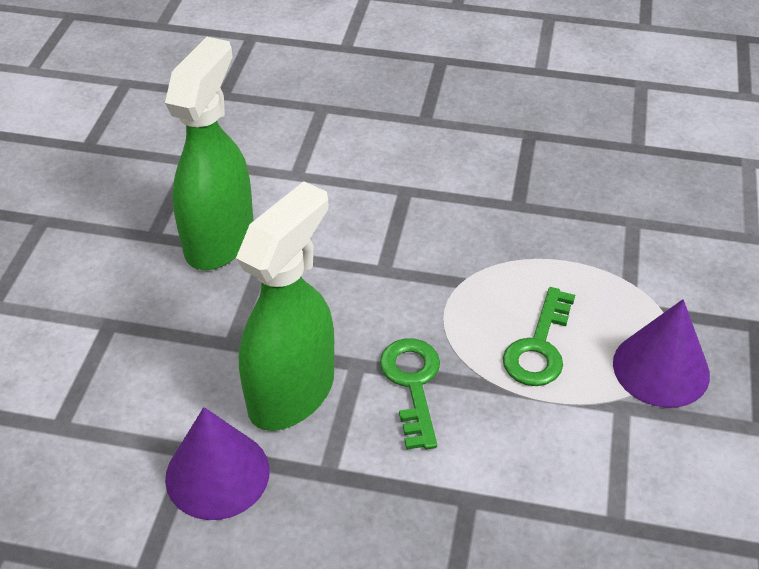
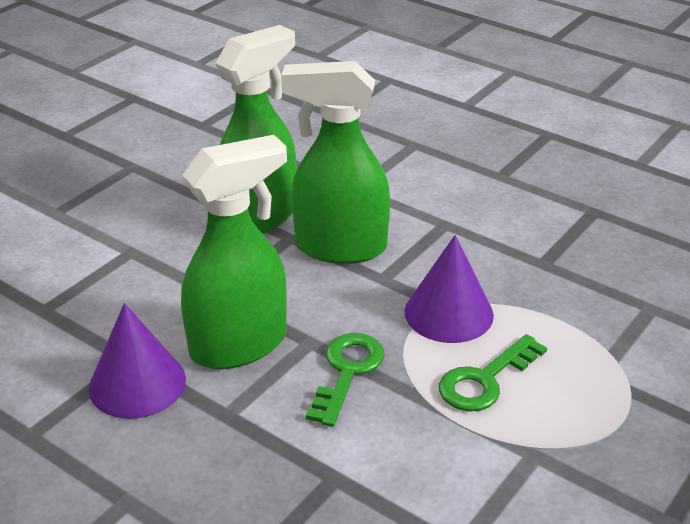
camera: 25 degrees right, 10 degrees down
purple cone [613,299,710,408] -> purple cone moved to [405,235,494,343]
none -> green spray bottle [281,61,390,264]

